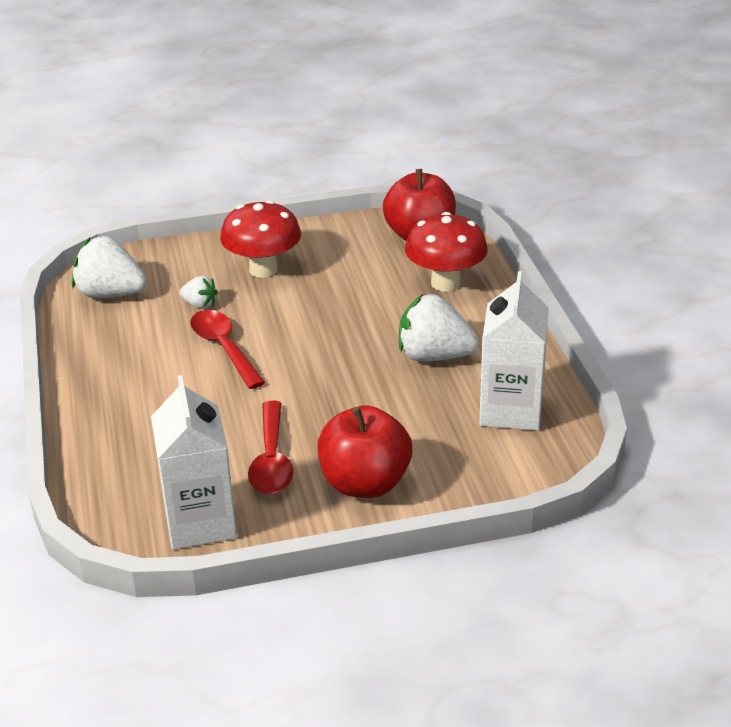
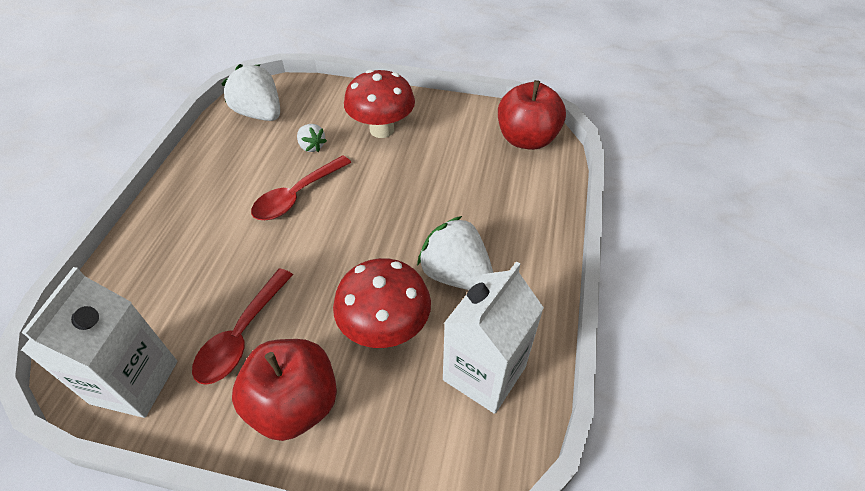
camera: 25 degrees right, 15 degrees up
red spoon [190,310,265,389] -> red spoon turned 135 degrees counterclockwise [251,155,351,220]
red mushroom [405,212,488,292] -> red mushroom moved to [333,258,431,348]

